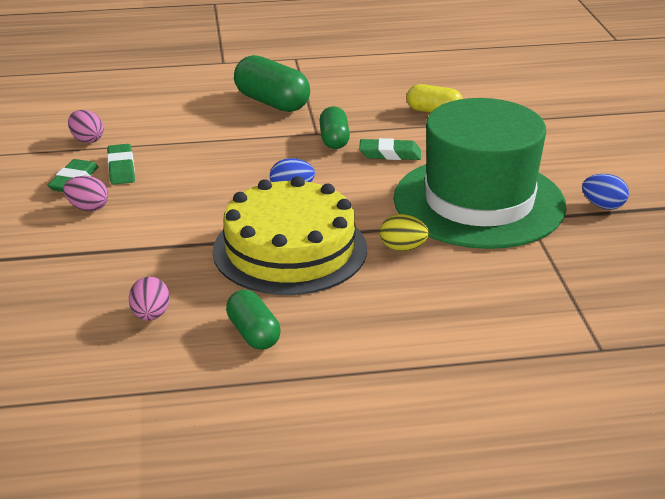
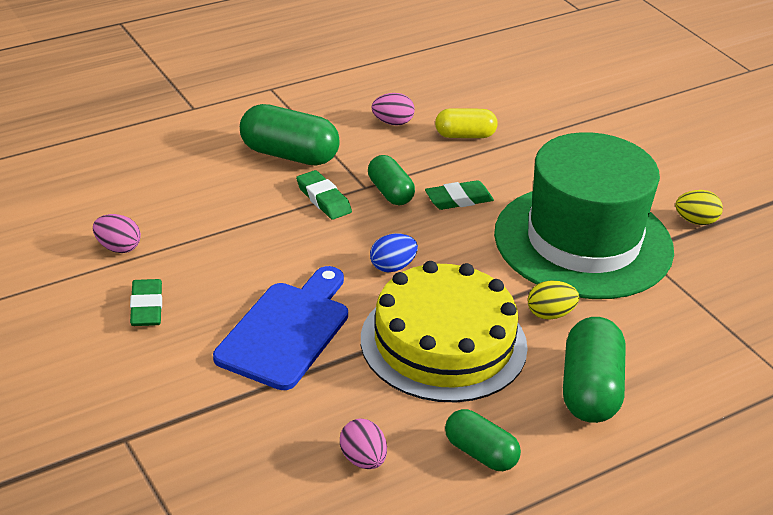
camera: 25 degrees left, 5 degrees up
pink egg [63,176,108,211] -> pink egg moved to [372,93,415,125]
green eraser [107,144,135,185] -> green eraser moved to [296,170,352,220]
blue egg [582,174,629,210] -> yellow egg [675,190,723,225]
none -> blue cutting board [213,266,348,390]
none -> green capsule [563,317,626,423]

